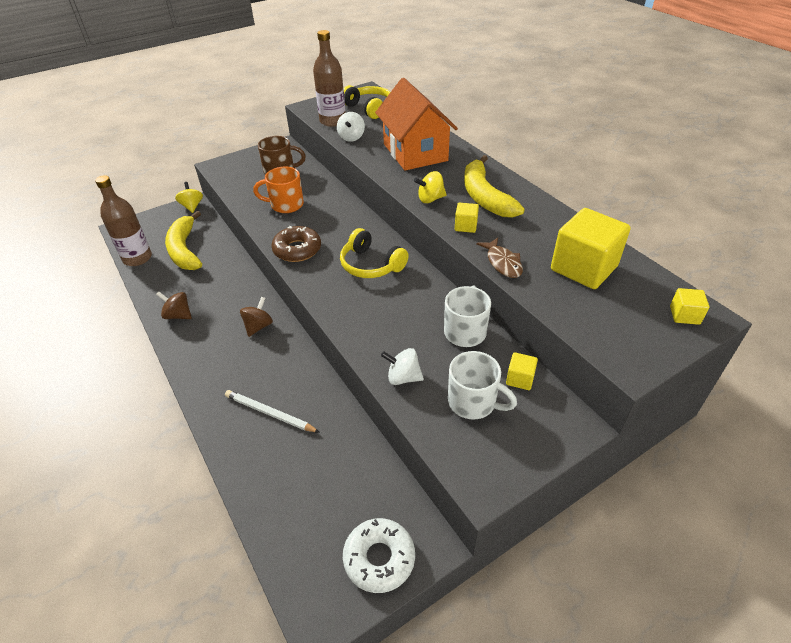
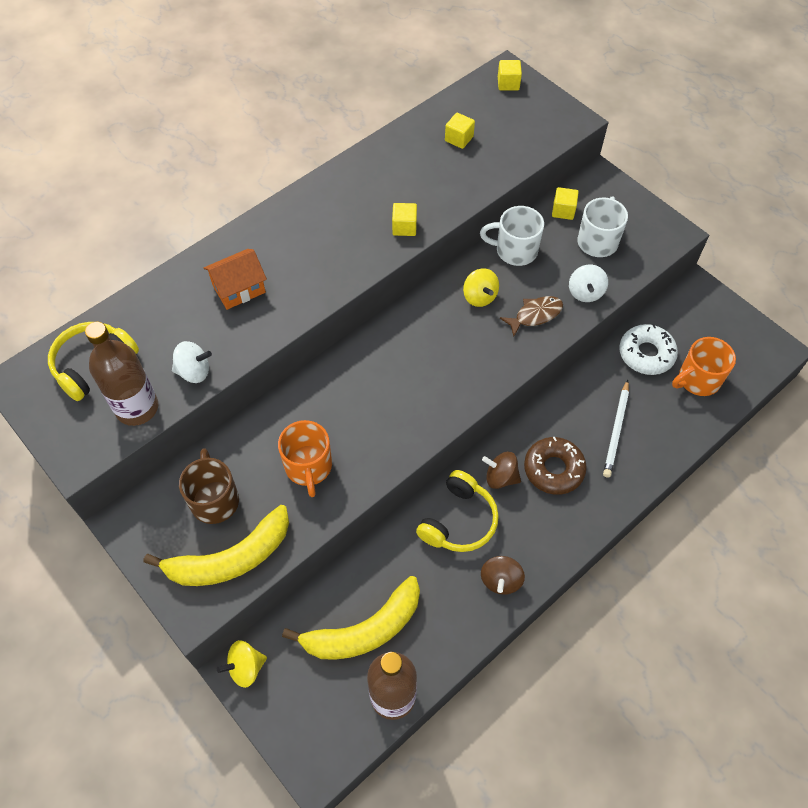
camera: 100 degrees left, 15 degrees up
brown donut [271,226,321,262] -> brown donut moved to [524,437,587,495]
yellow headphones [340,228,409,278] -> yellow headphones moved to [416,470,499,552]
white donut [343,518,415,593] -> white donut moved to [619,324,678,375]
orange house [375,78,458,171] -> orange house [204,249,267,310], size x0.54
yellow spinning top [414,171,447,203] -> yellow spinning top moved to [463,268,499,307]
yellow banana [464,155,525,218] -> yellow banana moved to [144,505,289,586]
brown fish [476,238,523,278] -> brown fish moved to [500,296,563,337]
yellow cube [551,208,631,289] -> yellow cube [445,113,475,149], size x0.46
none -> orange mug [672,337,736,396]

